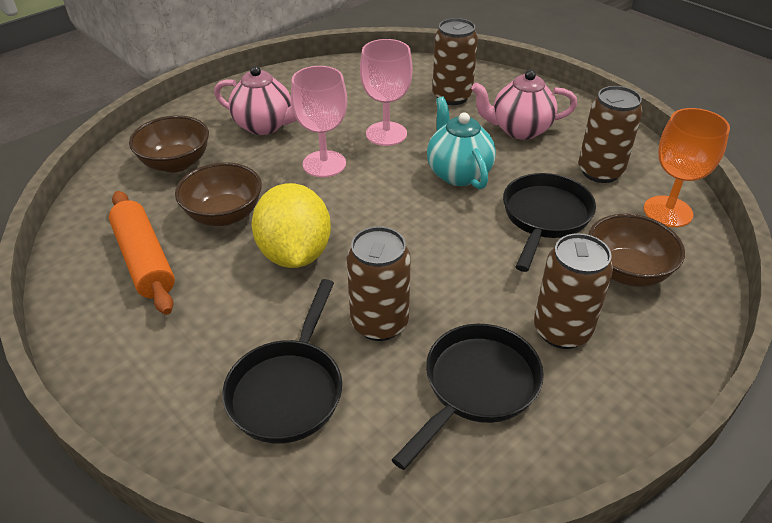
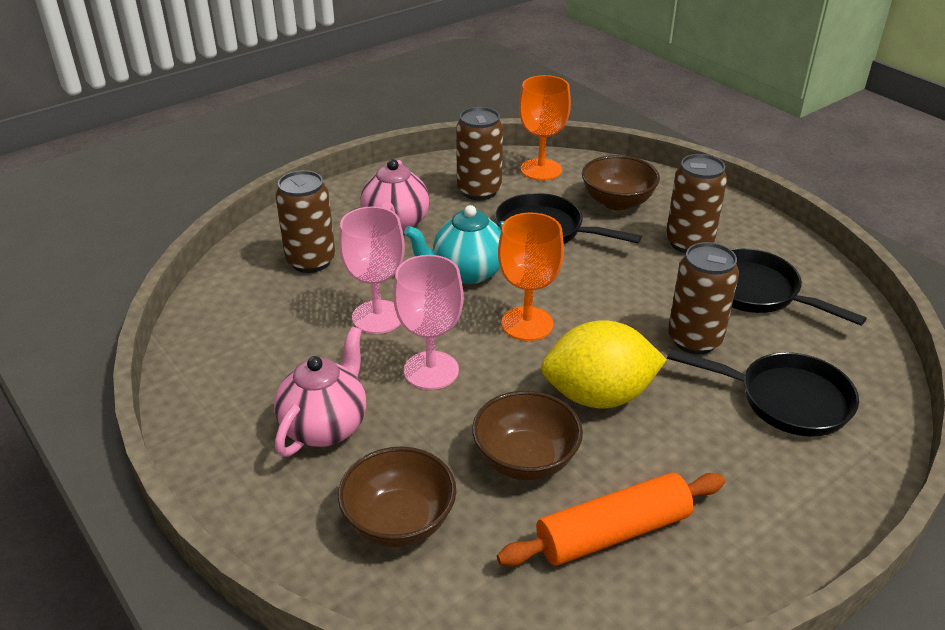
camera: 85 degrees left, 5 degrees down
none -> orange goblet [498,212,564,341]

